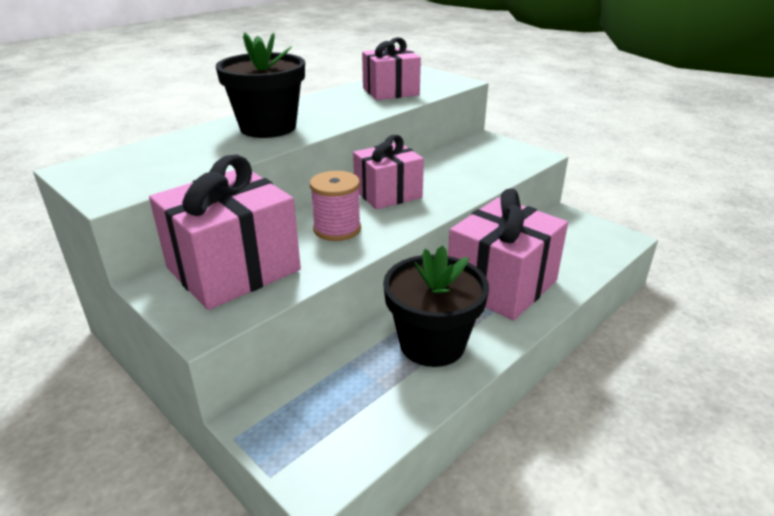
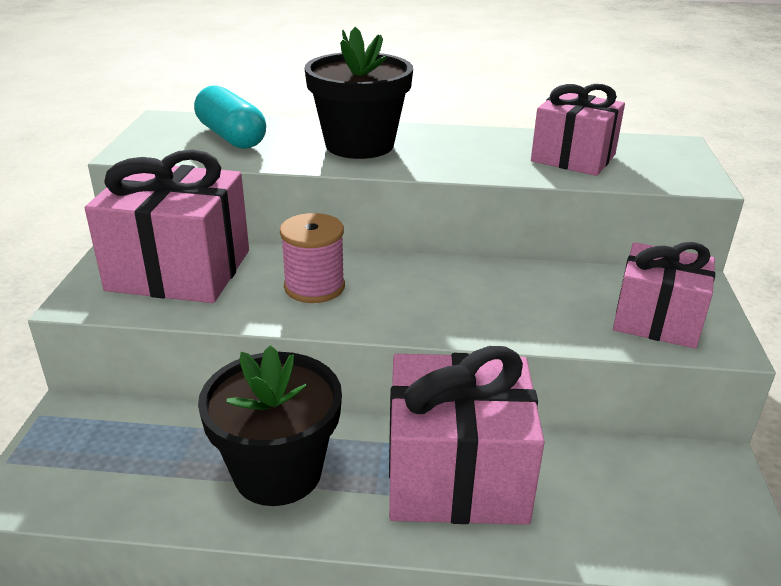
camera: 50 degrees right, 0 degrees up
pink gift [353,135,424,210] -> pink gift moved to [613,242,715,349]
none -> turquoise capsule [194,86,266,149]

